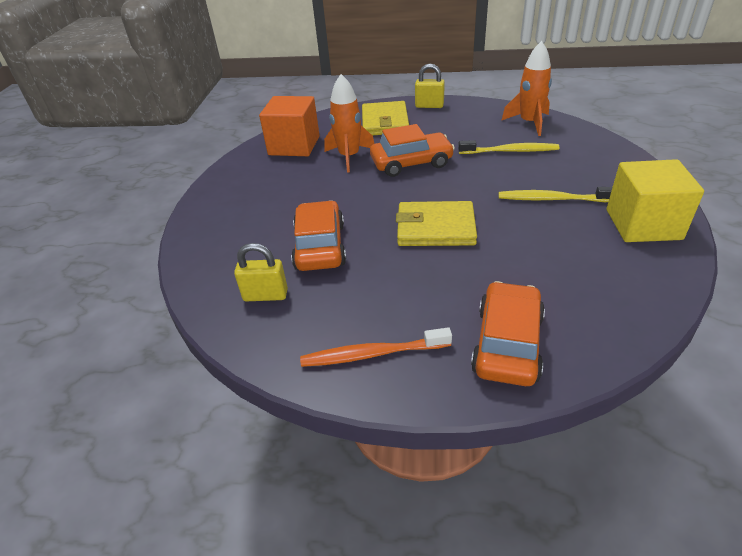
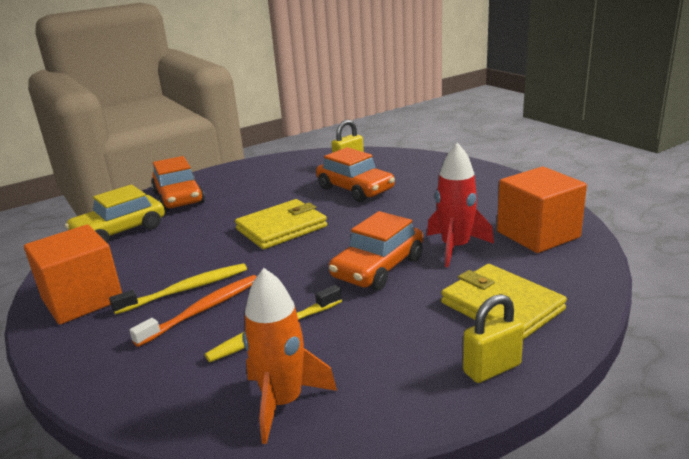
camera: 140 degrees right, 15 degrees down
orange toothbrush [300,327,452,367] -> orange toothbrush moved to [129,275,257,347]
orange rocket [324,74,374,172] -> red rocket [427,143,494,267]
yellow cube [607,159,704,242] -> orange cube [24,224,122,325]
none -> yellow car [65,185,165,243]

